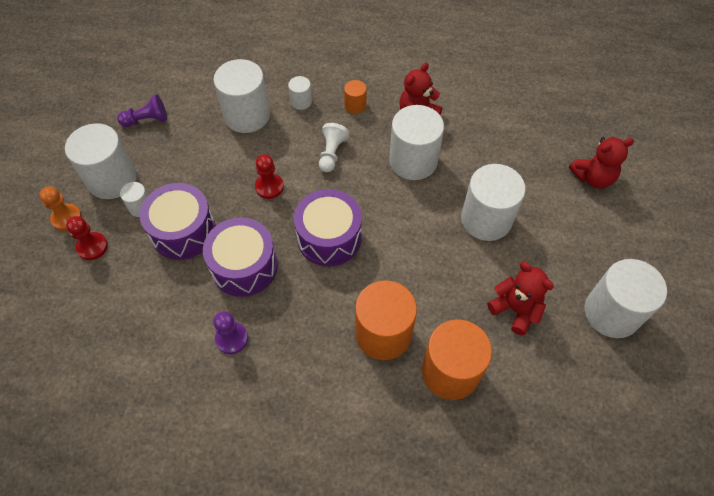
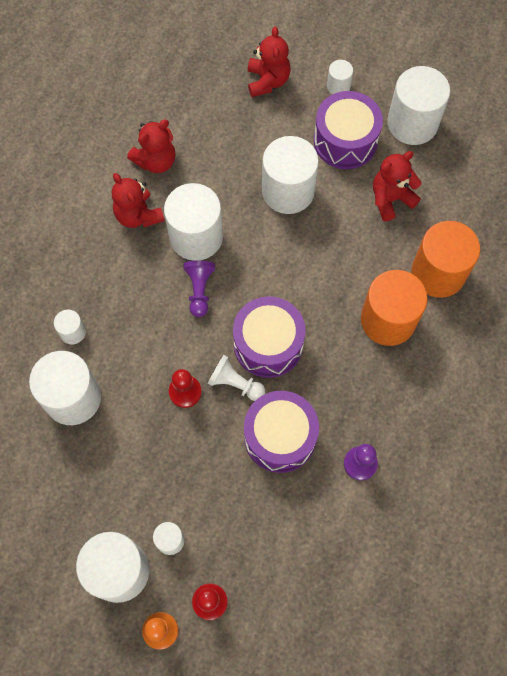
camera: 75 degrees left, 10 degrees up
purple pawn [117,94,167,127] -> purple pawn moved to [183,261,215,317]
purple drum [140,183,216,260] -> purple drum moved to [314,91,383,169]
white pawn [319,123,349,172] -> white pawn moved to [208,355,265,401]
orange cylinder [344,80,367,114] -> none
none -> red teddy bear [127,120,176,173]
none -> white cylinder [327,60,353,94]

